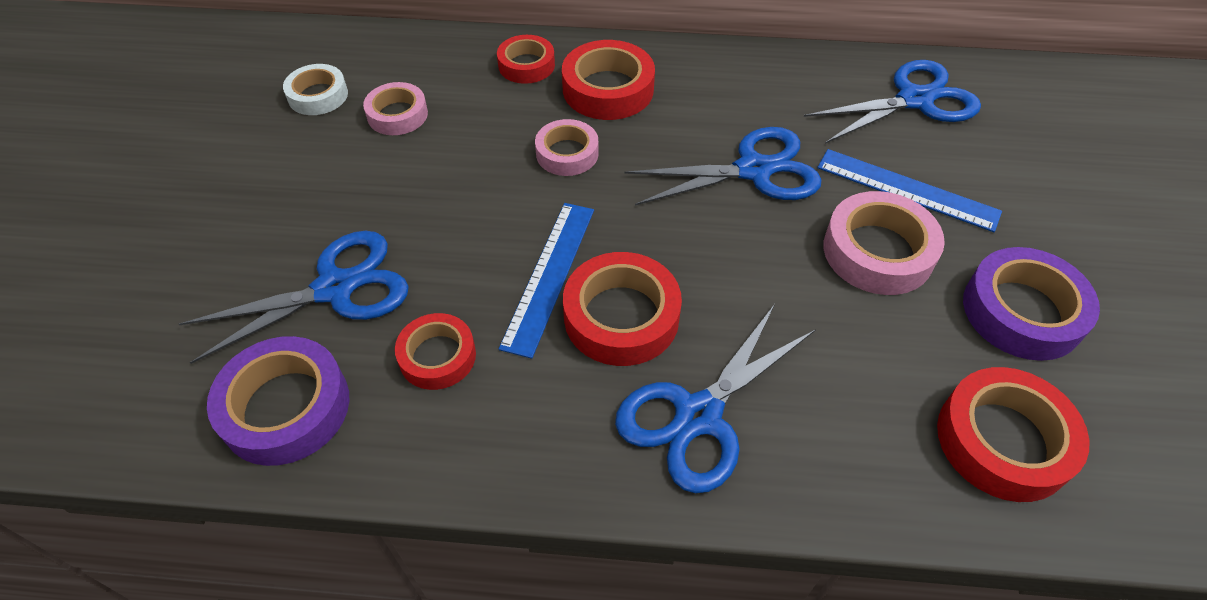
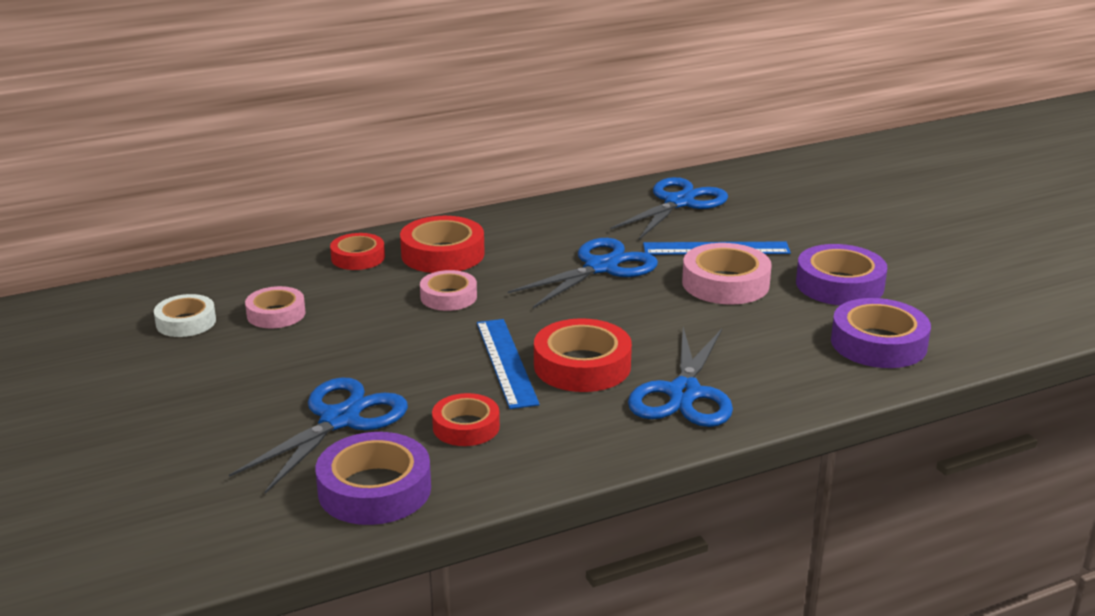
camera: 30 degrees left, 25 degrees down
red tape [937,367,1090,502] -> purple tape [831,298,931,368]

